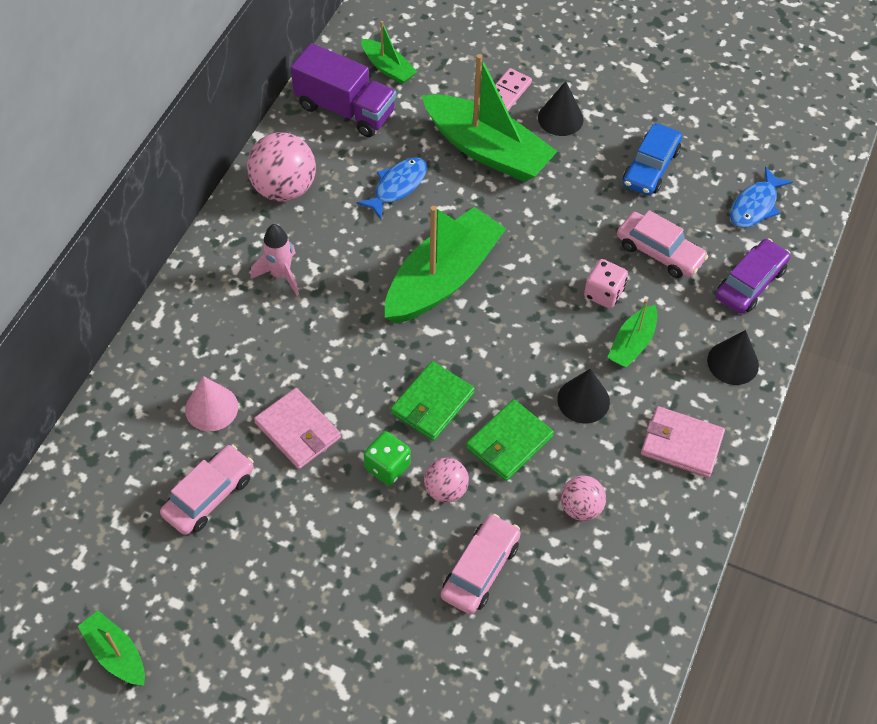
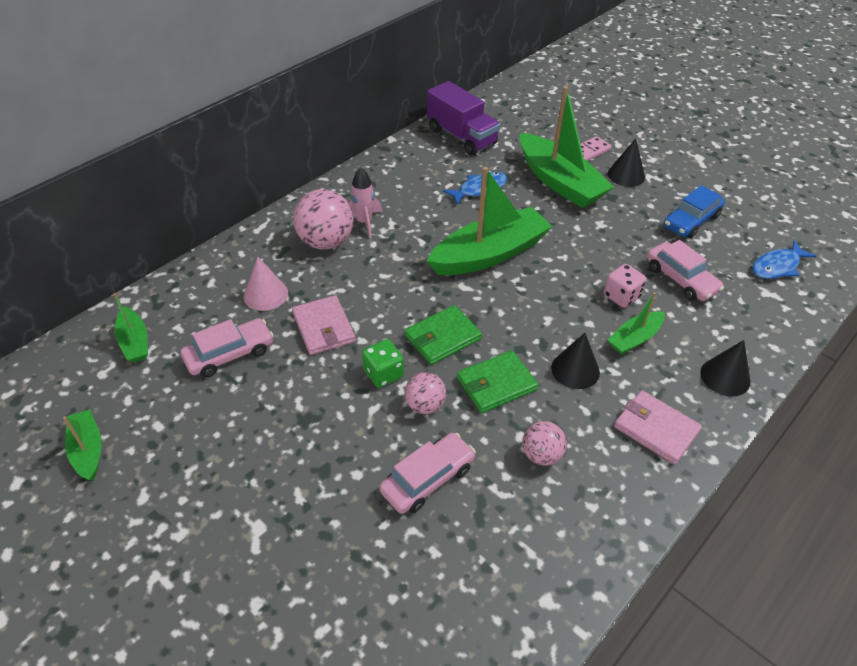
camera: 20 degrees right, 10 degrees down
pink ball [247,132,316,201] -> pink ball moved to [293,189,353,250]
green boat [361,21,418,85] -> green boat moved to [113,293,148,362]
purple car [716,239,790,313] -> none

